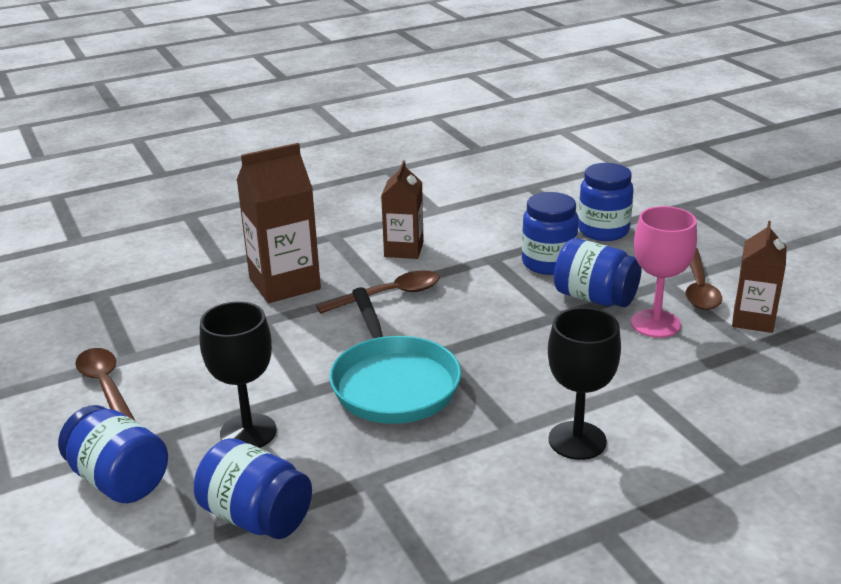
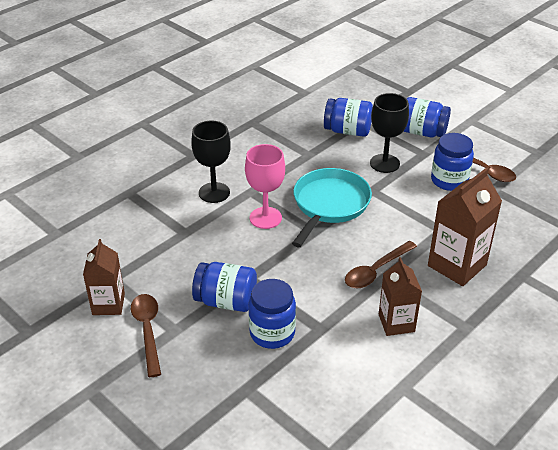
camera: 160 degrees right, 10 degrees up
turquoise pan [329,287,461,424] -> turquoise pan turned 60 degrees clockwise [292,168,372,247]
blue jar [578,163,634,241] -> blue jar moved to [431,133,474,191]
pink goblet [631,206,697,338] -> pink goblet moved to [245,144,285,229]

